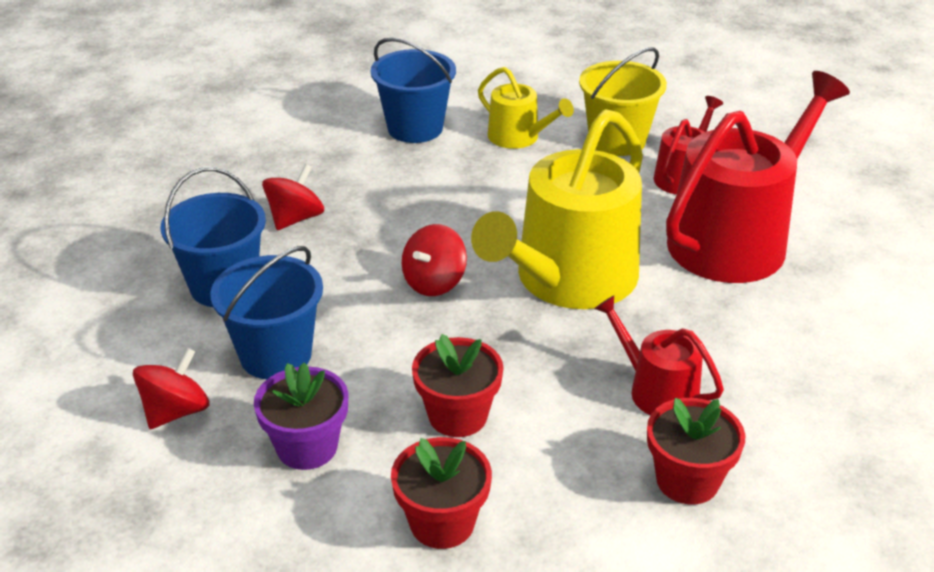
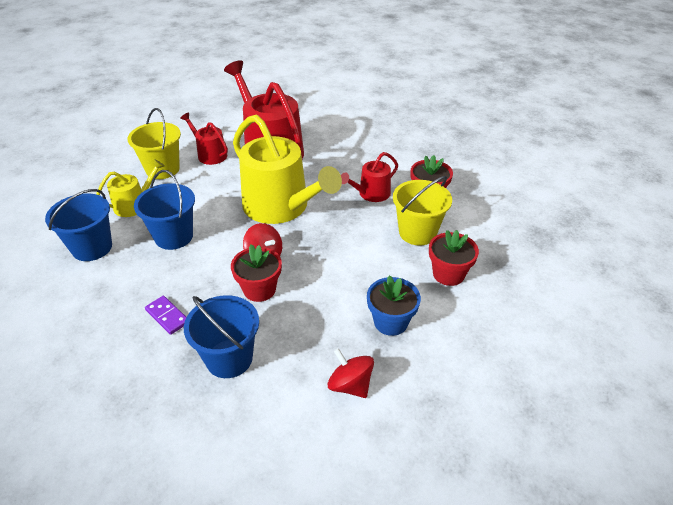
camera: 80 degrees left, 5 degrees up
blue bucket [210,246,323,379] -> blue bucket moved to [134,170,195,250]
purple flower pot [254,363,348,470] -> blue flower pot [367,275,421,336]
red spinning top [262,164,324,230] -> purple domino [145,296,187,335]
red flower pot [412,334,504,437] -> red flower pot moved to [231,245,282,302]
none -> yellow bucket [393,176,452,245]

